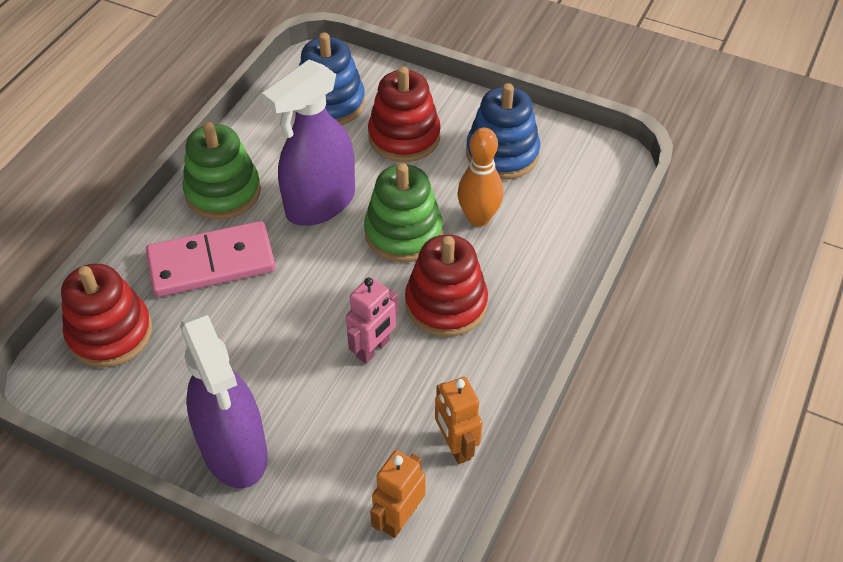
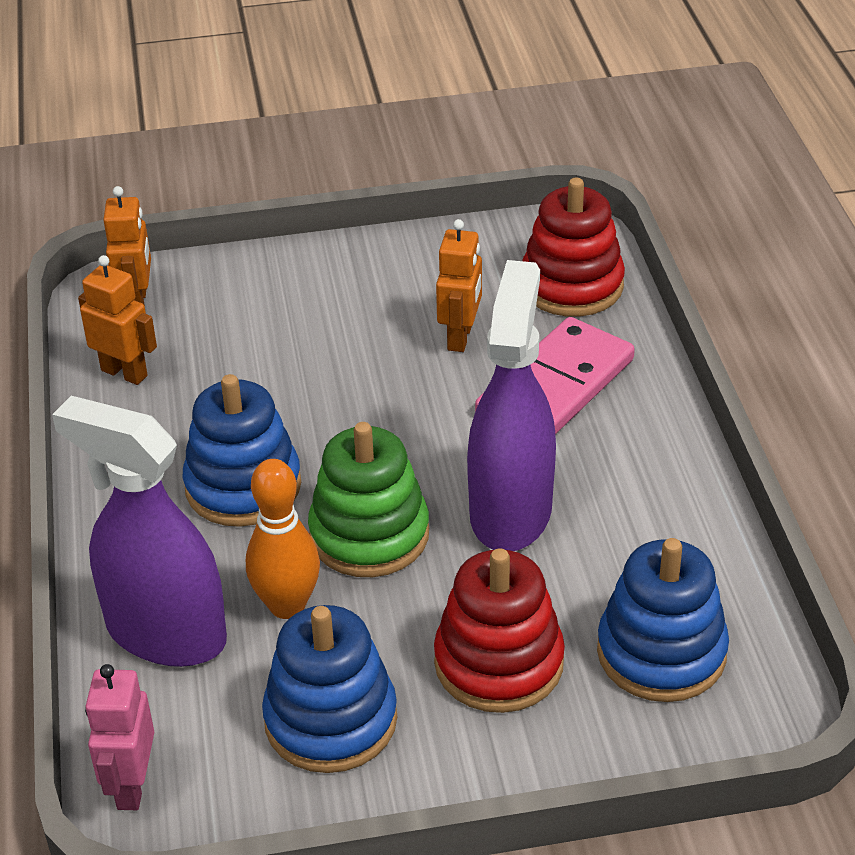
camera: 145 degrees right, 10 degrees down
purple spray bottle [180,312,268,488] -> purple spray bottle moved to [52,396,227,667]
green stacking toy [182,122,261,220] -> none
pink robot [346,277,399,364] -> pink robot moved to [85,664,154,810]
red stacking toy [405,234,488,337] -> blue stacking toy [183,374,301,527]
none -> orange robot [436,219,482,352]

